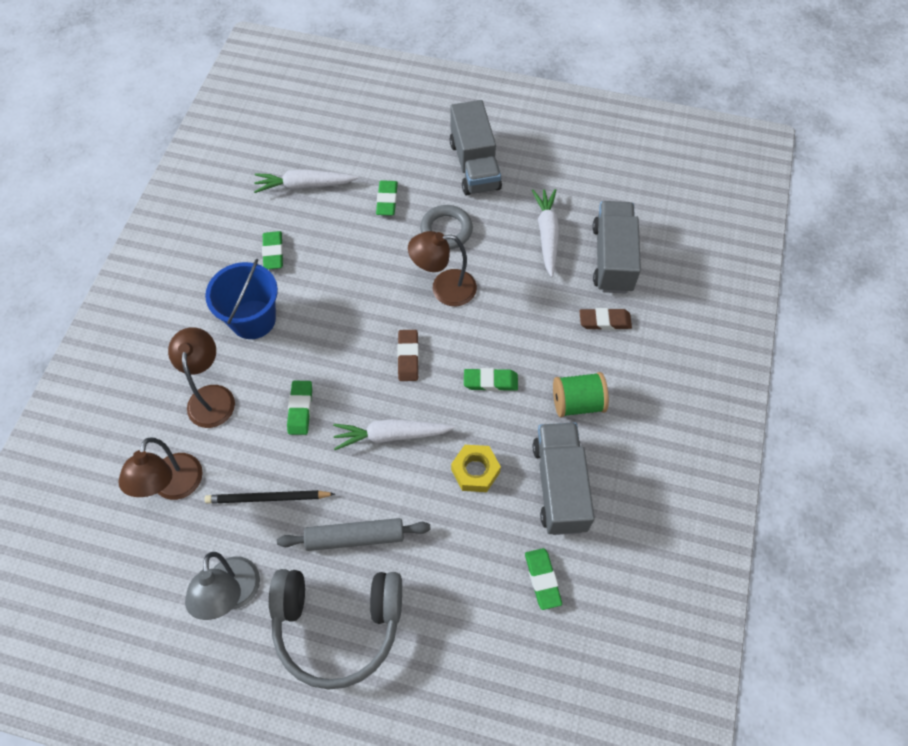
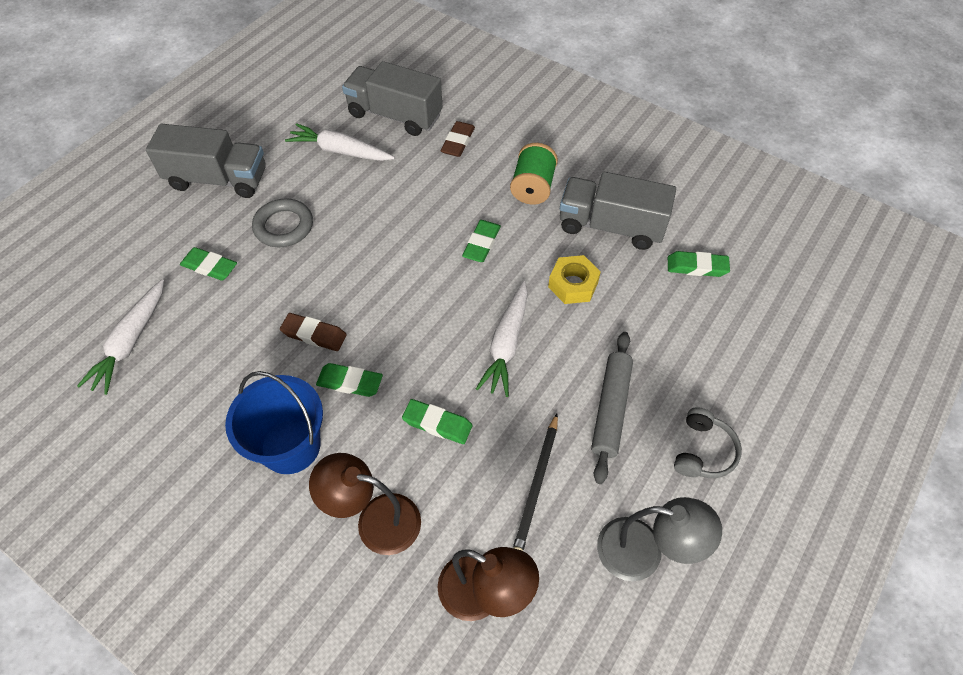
camera: 70 degrees left, 5 degrees down
green eraser [262,231,283,269] -> green eraser moved to [316,363,383,397]
grey headphones [269,569,402,690] -> grey headphones [674,407,742,478], size x0.48
brown eraser [397,330,419,381] -> brown eraser moved to [280,313,347,351]
brown lamp [408,231,477,306] -> none

